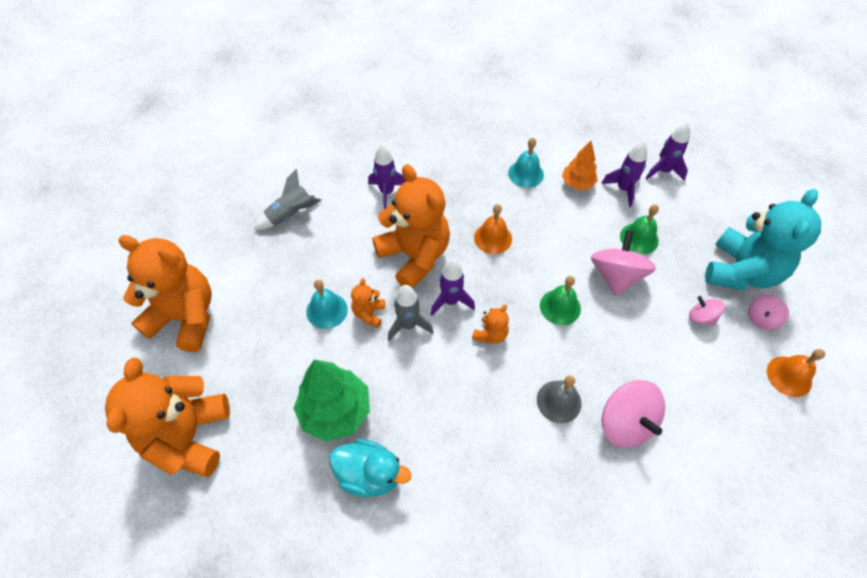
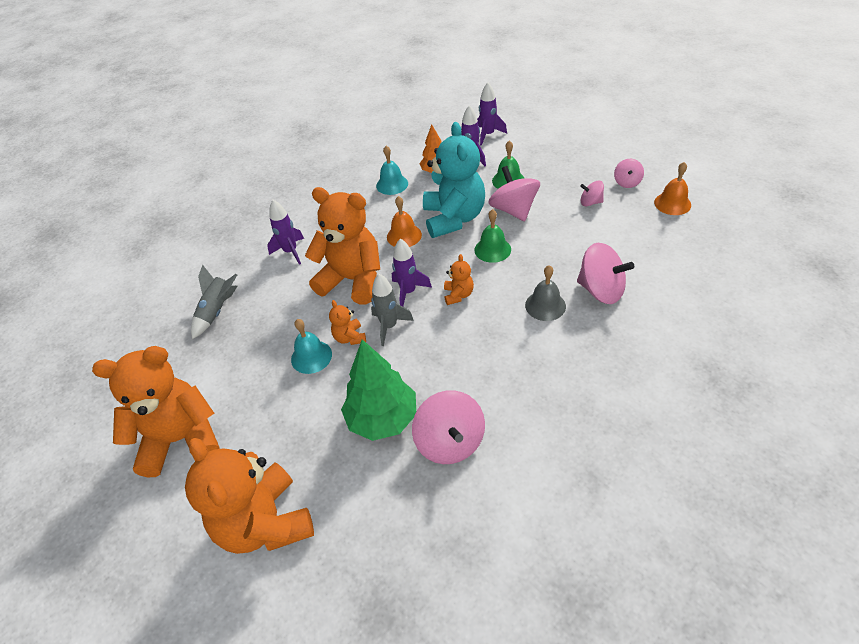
camera: 30 degrees left, 10 degrees down
turquoise duck [329,439,411,497] -> pink spinning top [412,390,485,464]
turquoise teddy bear [705,189,821,290] -> turquoise teddy bear moved to [423,122,485,238]

